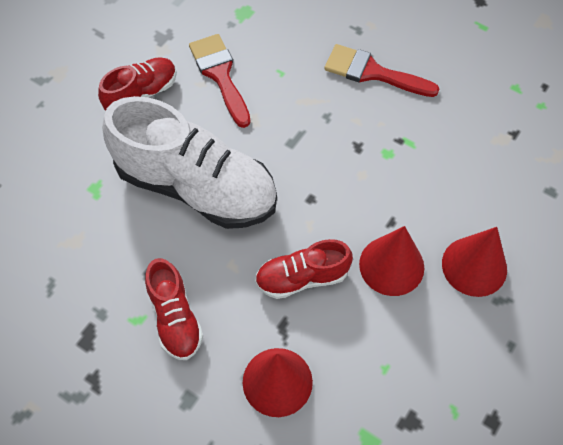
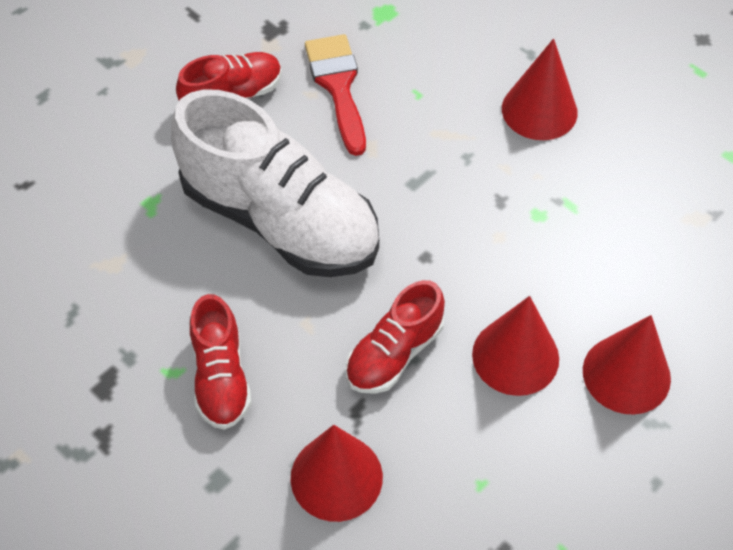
camera: 10 degrees right, 5 degrees down
red shoe [255,239,353,299] -> red shoe turned 45 degrees counterclockwise [346,280,445,394]
red brush [324,44,440,97] -> red cone [502,38,578,140]

